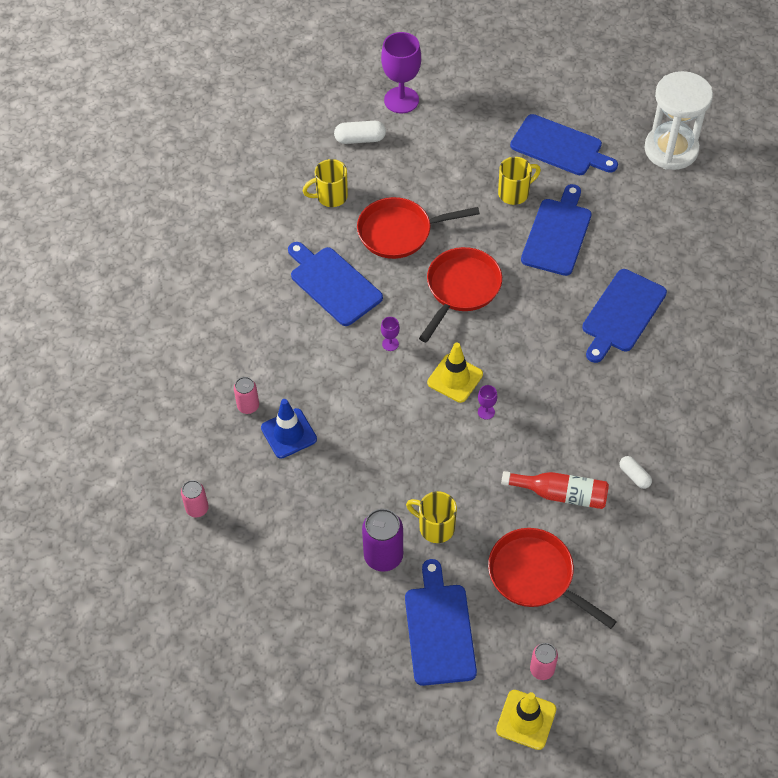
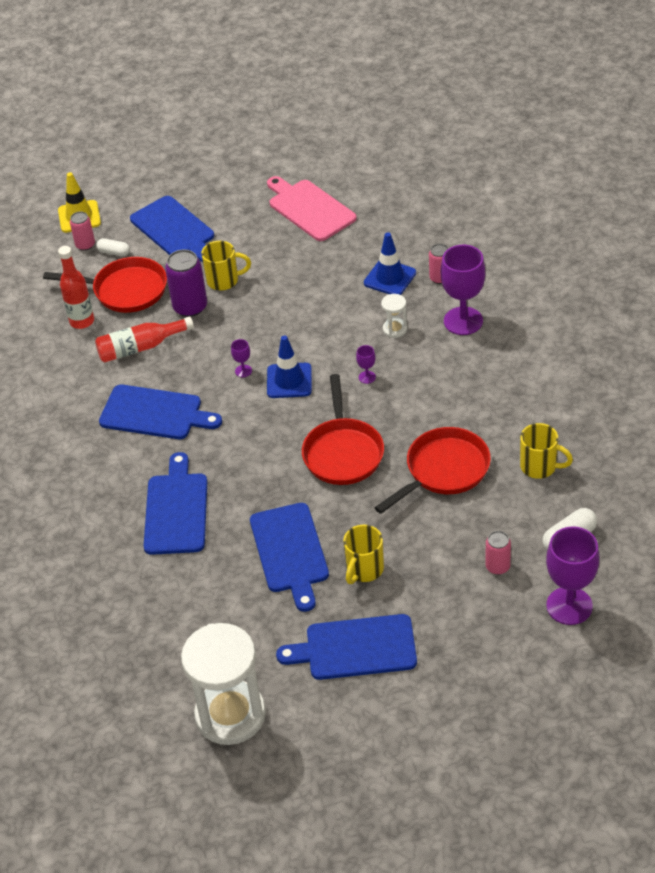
camera: 150 degrees right, 10 degrees down
pink can [181,480,209,517] -> pink can moved to [486,531,511,575]
blue cutting board [288,242,383,326] -> blue cutting board moved to [99,385,222,439]
yellow mug [303,159,348,207] -> yellow mug turned 75 degrees clockwise [520,423,573,479]
purple can [362,509,403,572] -> purple can moved to [165,249,207,317]
yellow traffic cone [427,343,483,403] -> blue traffic cone [267,336,312,398]
white capsule [620,456,652,489] -> white capsule moved to [96,238,130,256]
none -> red bottle [58,246,94,329]
none -> pink cutting board [267,176,357,241]
none -> white hourglass [381,294,407,338]
none -> purple goblet [441,245,485,335]

